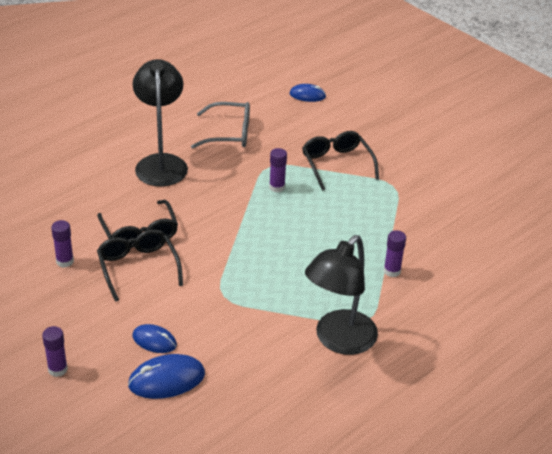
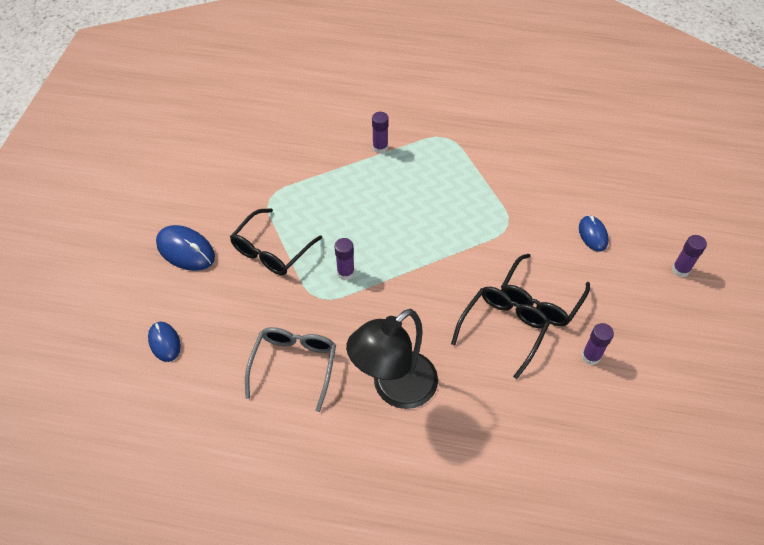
camera: 125 degrees left, 15 degrees up
blue mouse [128,354,205,399] -> blue mouse moved to [156,225,215,271]
grey glasses [191,102,250,149] -> grey glasses turned 45 degrees clockwise [245,327,336,412]
black lamp [305,235,378,355] -> none

